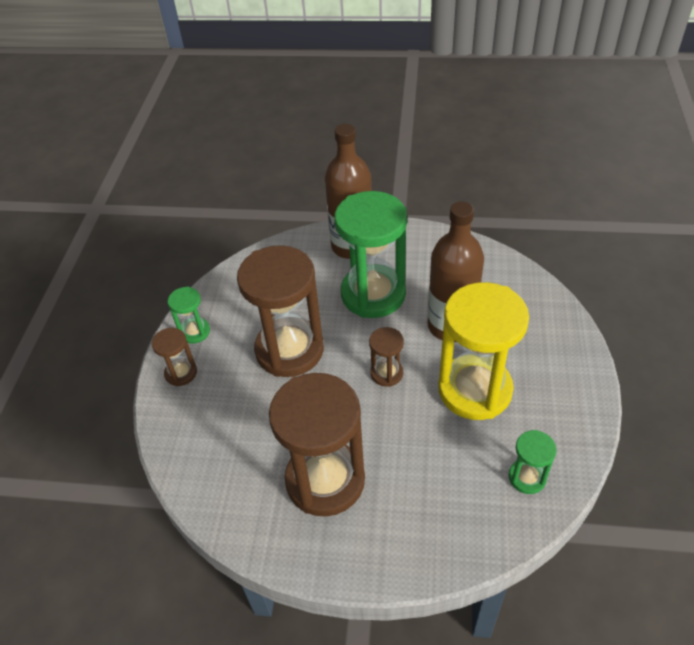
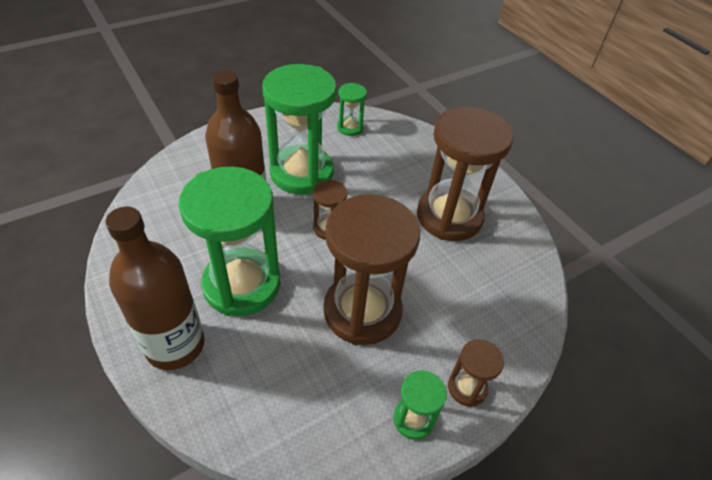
camera: 135 degrees left, 0 degrees up
yellow hourglass [438,282,529,420] -> green hourglass [262,64,337,195]

